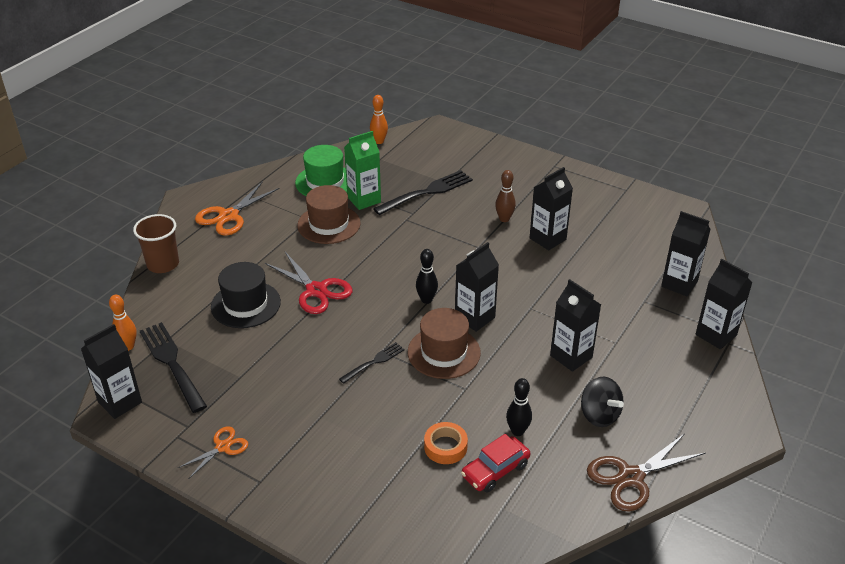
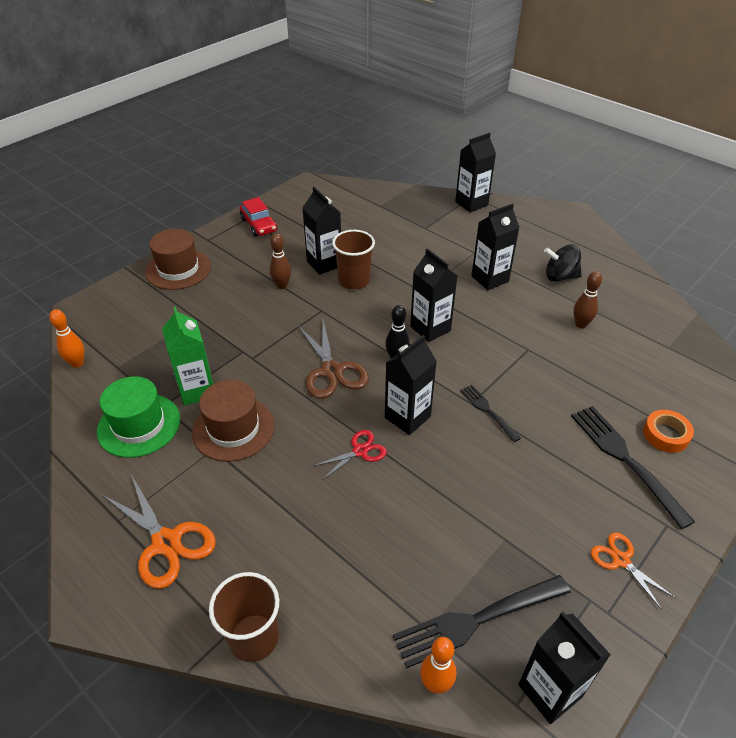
camera: 80 degrees left, 5 degrees up
black hat [211,262,281,328] -> none
red scissors [265,252,353,314] -> red scissors [313,430,387,479], size x0.59
black fork [373,170,473,215] -> black fork moved to [571,406,695,529]
brown hat [408,308,481,379] -> brown hat moved to [146,229,211,290]
orange tape [424,422,468,464] -> orange tape moved to [643,410,694,453]
red car [461,434,530,493] -> red car moved to [240,197,277,237]
black bowling pin [506,378,532,436] -> brown bowling pin [574,271,602,329]
black spinning top [581,377,624,427] -> black spinning top turned 150 degrees counterclockwise [544,244,582,282]
brown scissors [587,433,706,512] -> brown scissors moved to [298,320,369,399]
black carton [661,211,711,297] -> black carton moved to [385,335,437,435]
none -> brown cup [332,230,375,289]

